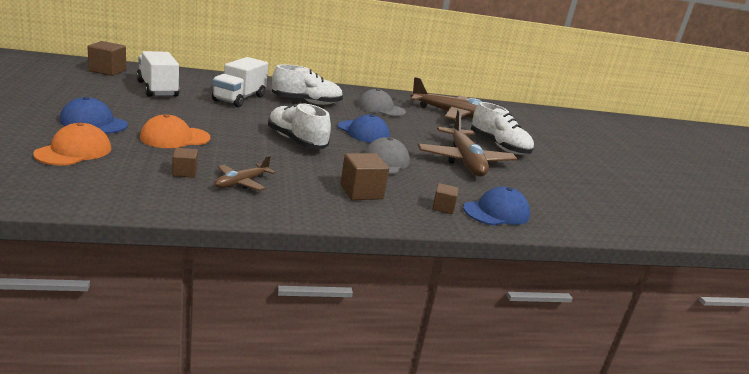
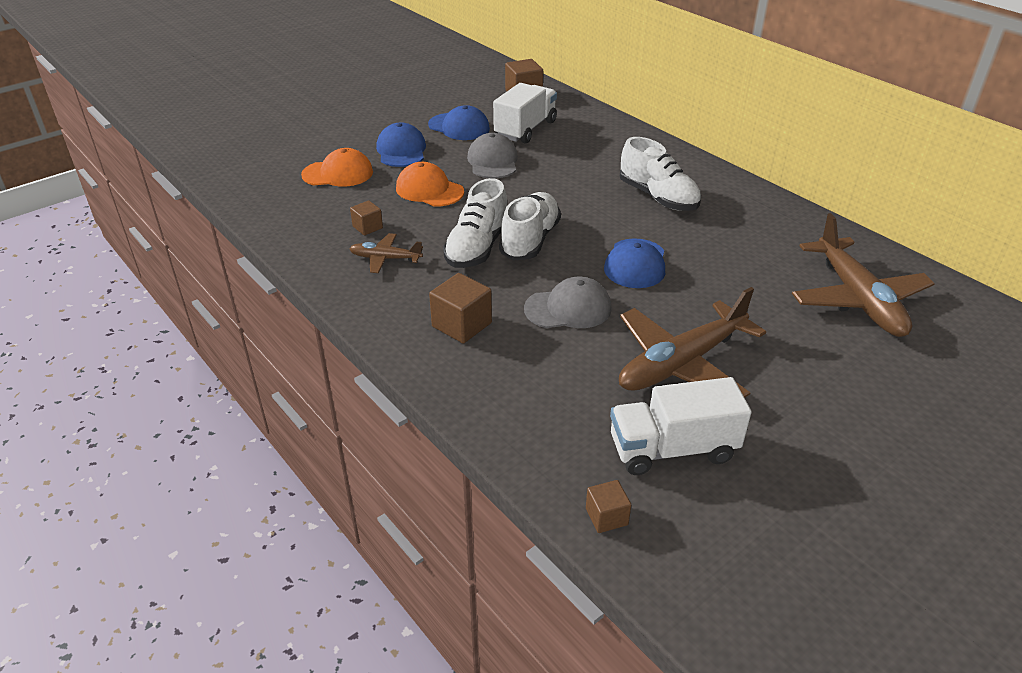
camera: 65 degrees right, 15 degrees up
white truck [212,57,268,107] -> white truck moved to [610,377,752,475]
grey cap [357,89,406,116] -> grey cap moved to [467,133,518,179]
brown cube [432,183,459,214] -> brown cube moved to [586,480,631,533]
blue cap [463,186,530,226] -> blue cap moved to [428,105,490,140]
white shoe [471,102,534,155] -> white shoe moved to [443,178,507,268]

